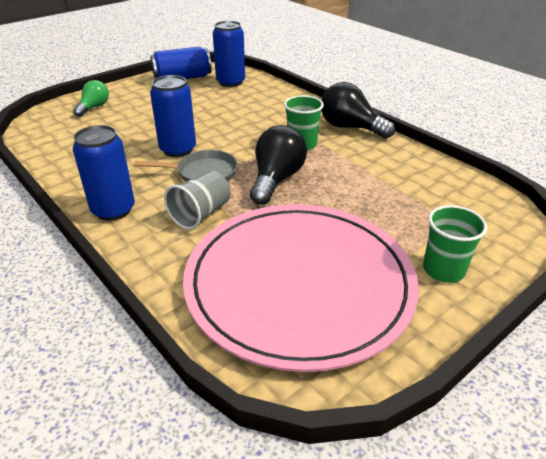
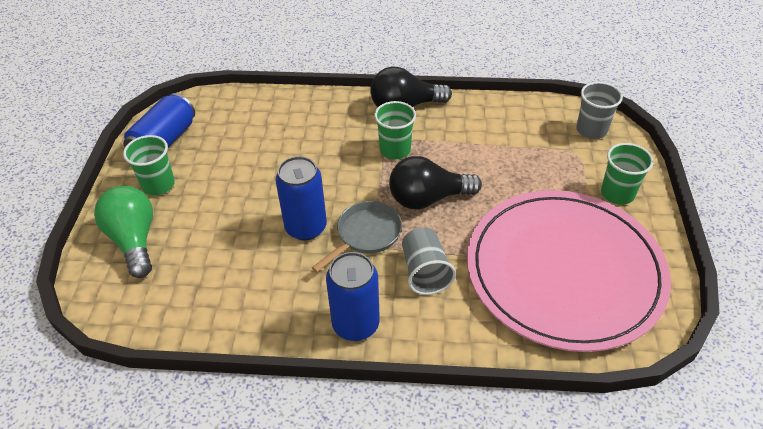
camera: 45 degrees left, 10 degrees up
green light bulb [73,80,109,117] -> green light bulb [94,186,153,278], size x1.61
blue can [213,21,245,87] -> none
black light bulb [250,125,307,205] -> black light bulb turned 75 degrees counterclockwise [389,156,482,209]
none -> green cup [123,135,175,195]
none -> grey cup [576,82,623,139]

